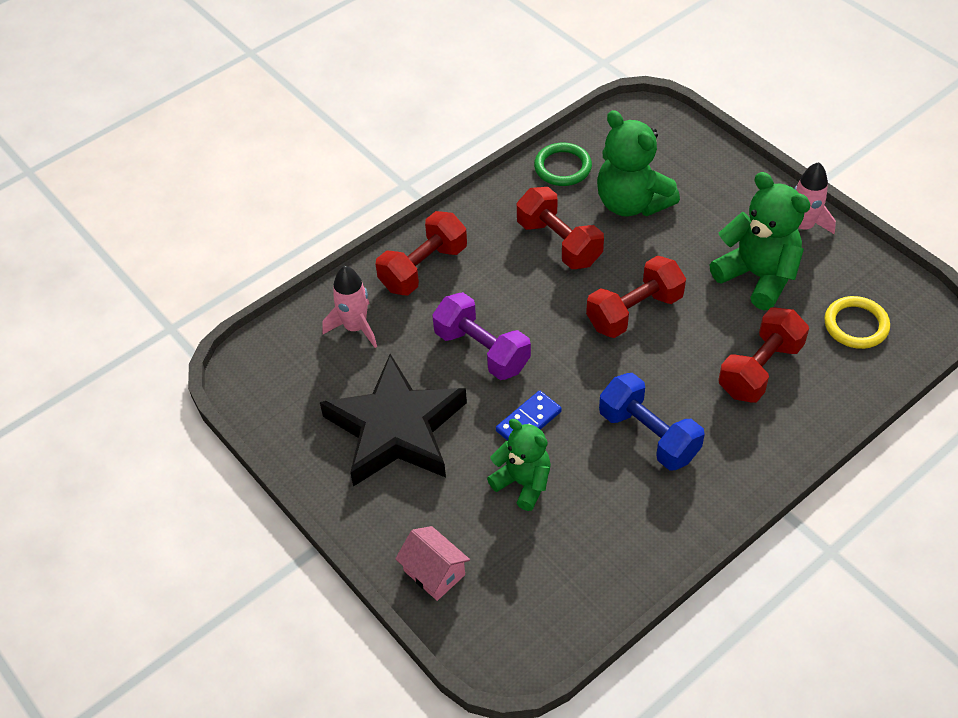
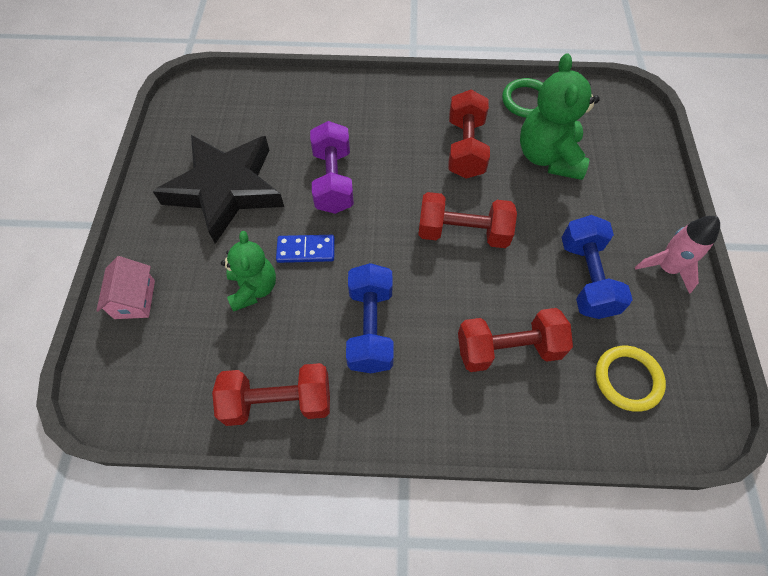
camera: 40 degrees right, 10 degrees up
pink rocket [322,266,377,348] -> none
red dumbbell [376,211,467,295] -> red dumbbell moved to [212,363,330,426]
green teddy bear [710,172,810,310] -> blue dumbbell [561,215,633,319]

